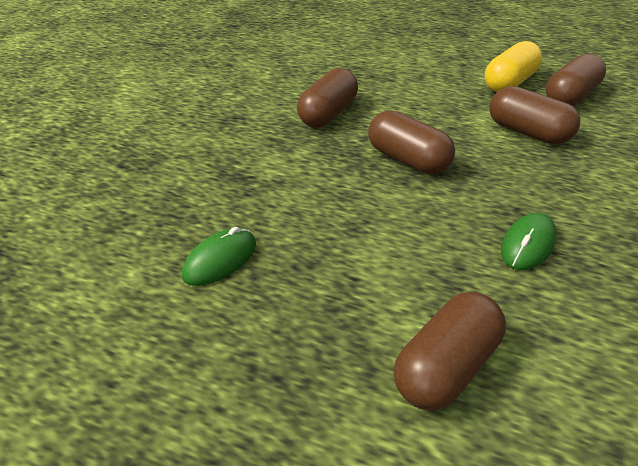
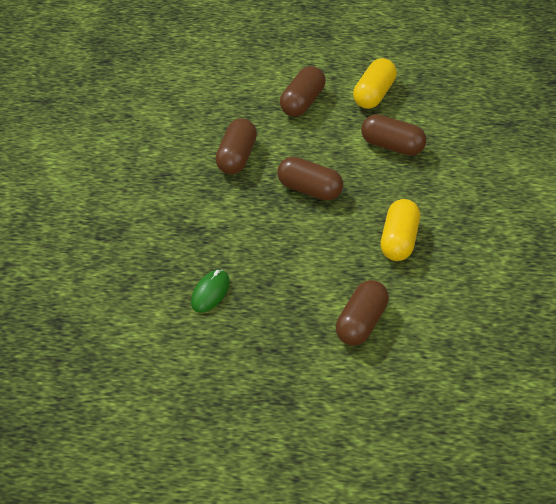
camera: 15 degrees left, 5 degrees up
green mouse [501,213,557,270] -> yellow capsule [381,199,420,261]
brown capsule [546,53,606,106] -> brown capsule moved to [280,66,326,117]

